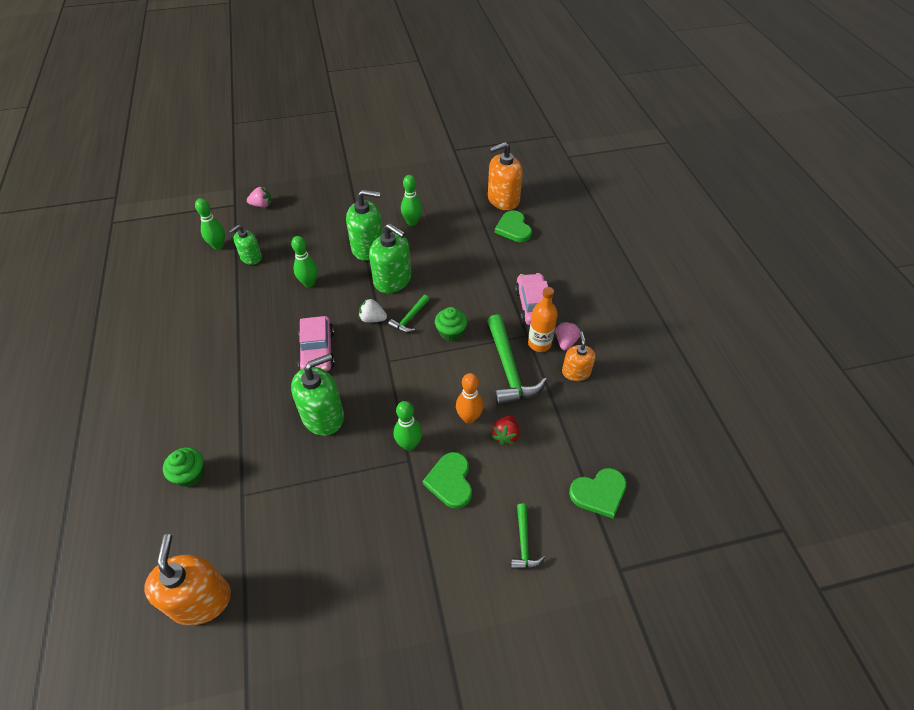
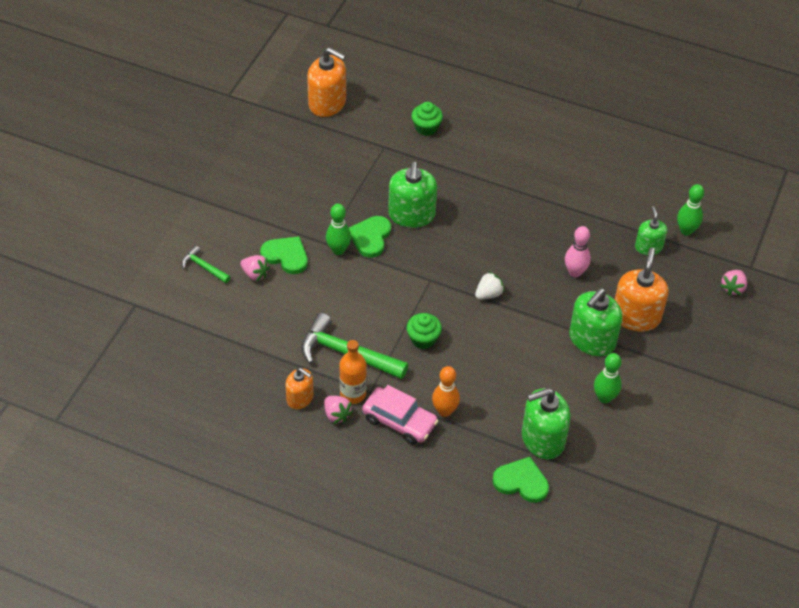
camera: 125 degrees right, 0 degrees up
green bowling pin [291,236,318,287] -> pink bowling pin [565,226,591,277]
pink car [298,316,335,371] -> none
green soap dispenser [369,223,411,293] -> green soap dispenser moved to [522,388,571,460]
green hammer [388,295,430,333] -> none
orange bowling pin [456,373,483,423] -> orange bowling pin moved to [432,366,460,417]
orange soap dispenser [488,142,523,210] -> orange soap dispenser moved to [615,248,668,331]
red strawberry [492,416,520,446] -> none
green heart [569,468,627,519] -> green heart moved to [349,216,391,258]
none -> pink strawberry [240,255,270,281]

